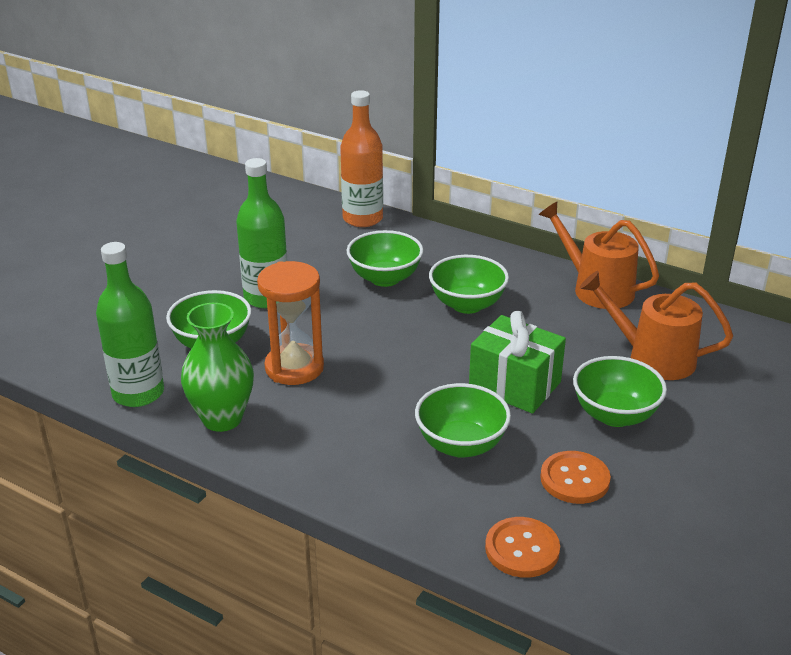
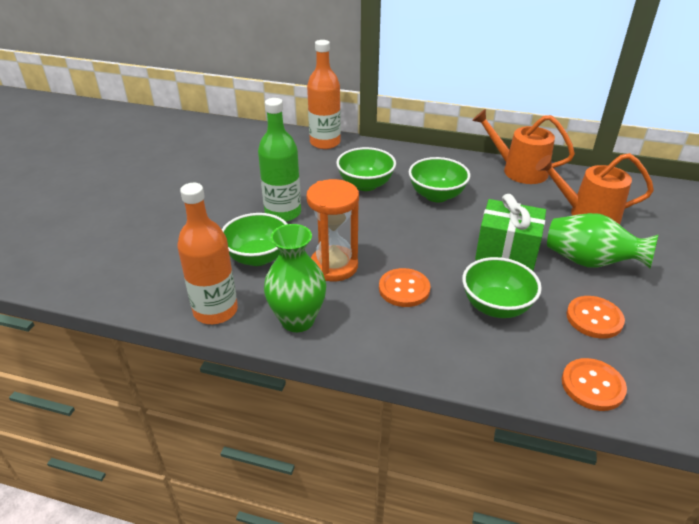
camera: 15 degrees left, 5 degrees up
green bottle [96,242,164,407] -> orange bottle [177,183,238,324]
green bowl [573,356,667,427] -> green vase [547,213,659,269]
none -> orange button [379,268,431,307]

